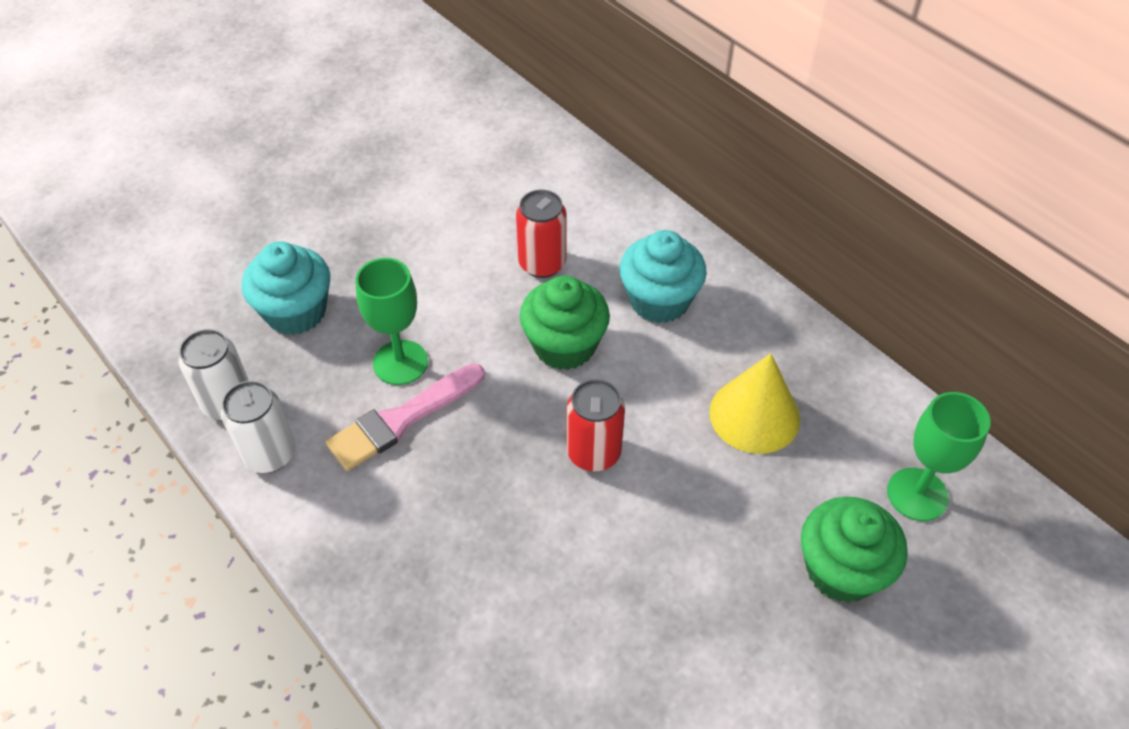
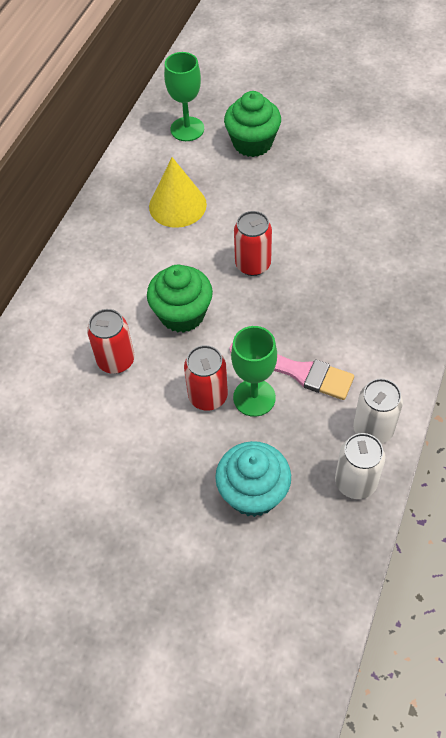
camera: 115 degrees left, 5 degrees up
turquoise cupcake [619,230,707,323] -> none
none -> red can [184,345,228,411]

